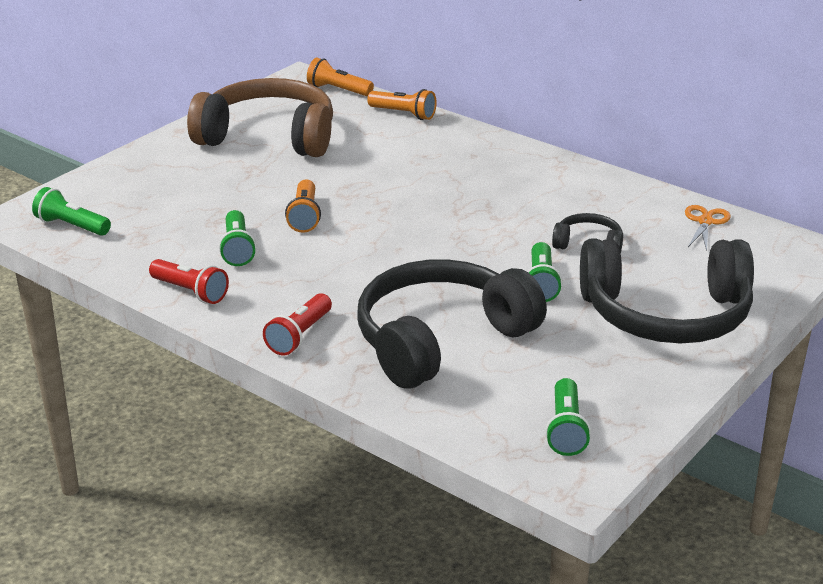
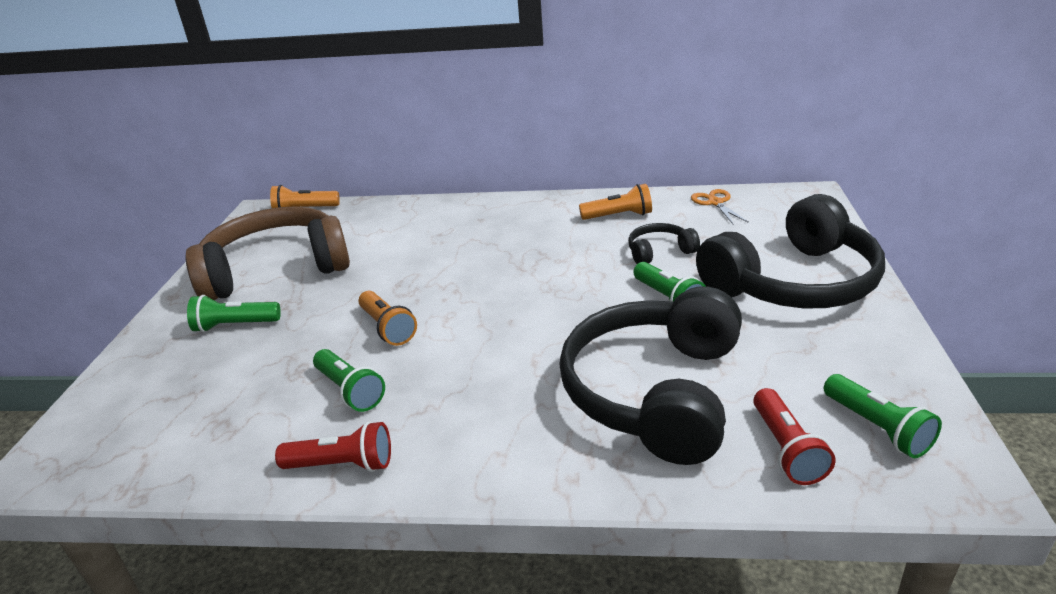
camera: 30 degrees left, 0 degrees up
green flashlight [32,187,111,236] -> green flashlight moved to [187,295,281,332]
red flashlight [263,293,332,356] -> red flashlight moved to [753,388,835,485]
orange flashlight [367,89,437,120] -> orange flashlight moved to [579,184,652,220]

